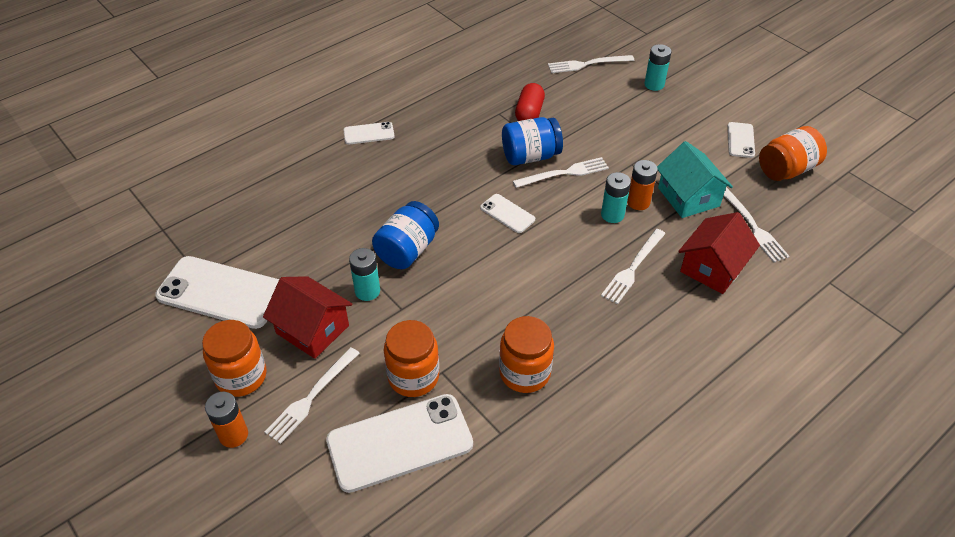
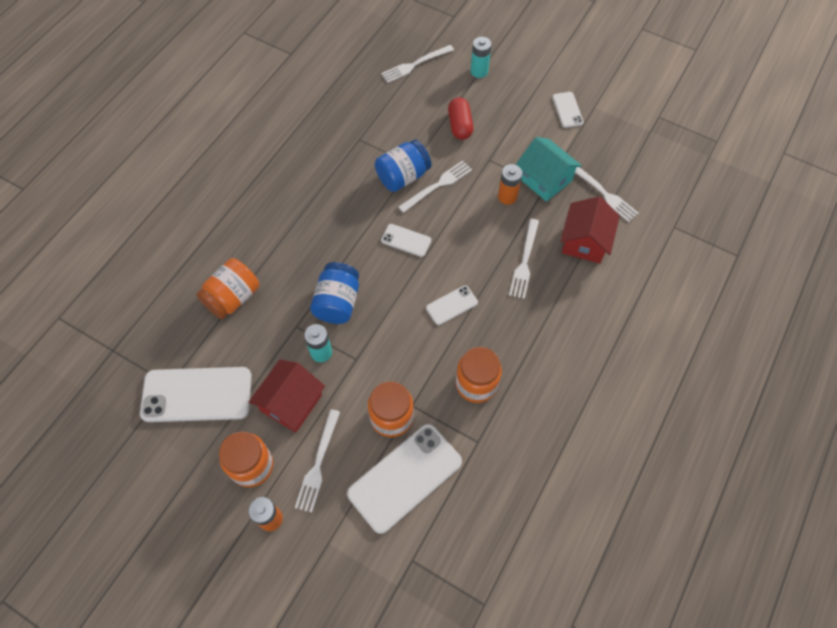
camera: 20 degrees left, 15 degrees up
red house [263,276,353,359] -> red house turned 75 degrees counterclockwise [249,360,325,432]
white phone [343,122,394,145] -> white phone moved to [426,285,478,325]
red capsule [515,83,545,121] -> red capsule moved to [448,98,473,140]
turquoise battery [601,172,631,223] -> none
orange jar [759,126,827,181] -> orange jar moved to [196,258,259,319]

